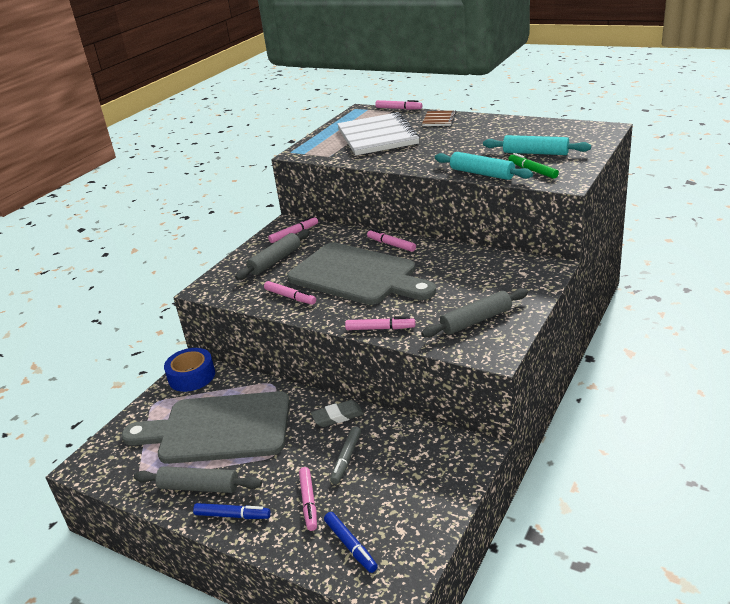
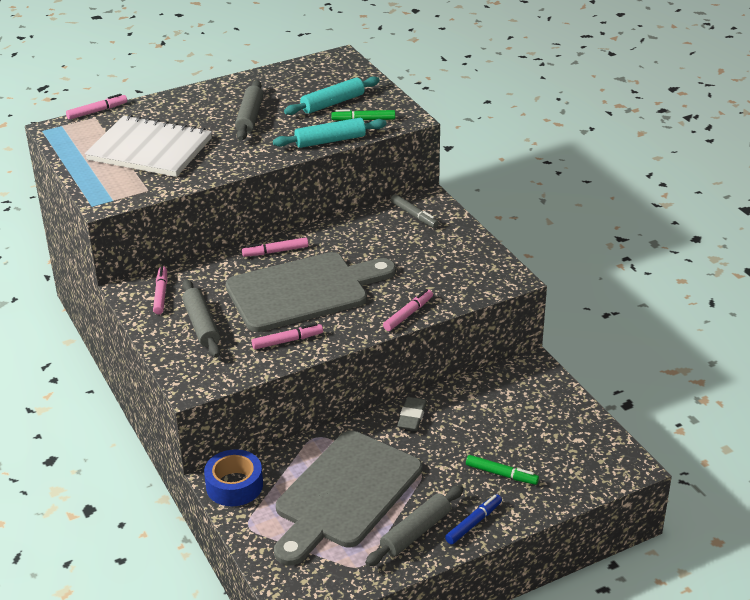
camera: 60 degrees left, 5 degrees up
pink marker [299,467,317,531] -> green marker [466,455,539,485]
blue marker [324,512,378,573] -> none
grey marker [330,426,361,484] -> grey marker moved to [391,194,439,228]
grey rolling pin [421,288,528,338] -> grey rolling pin moved to [235,80,263,140]
brown notebook [422,110,456,126] -> none

